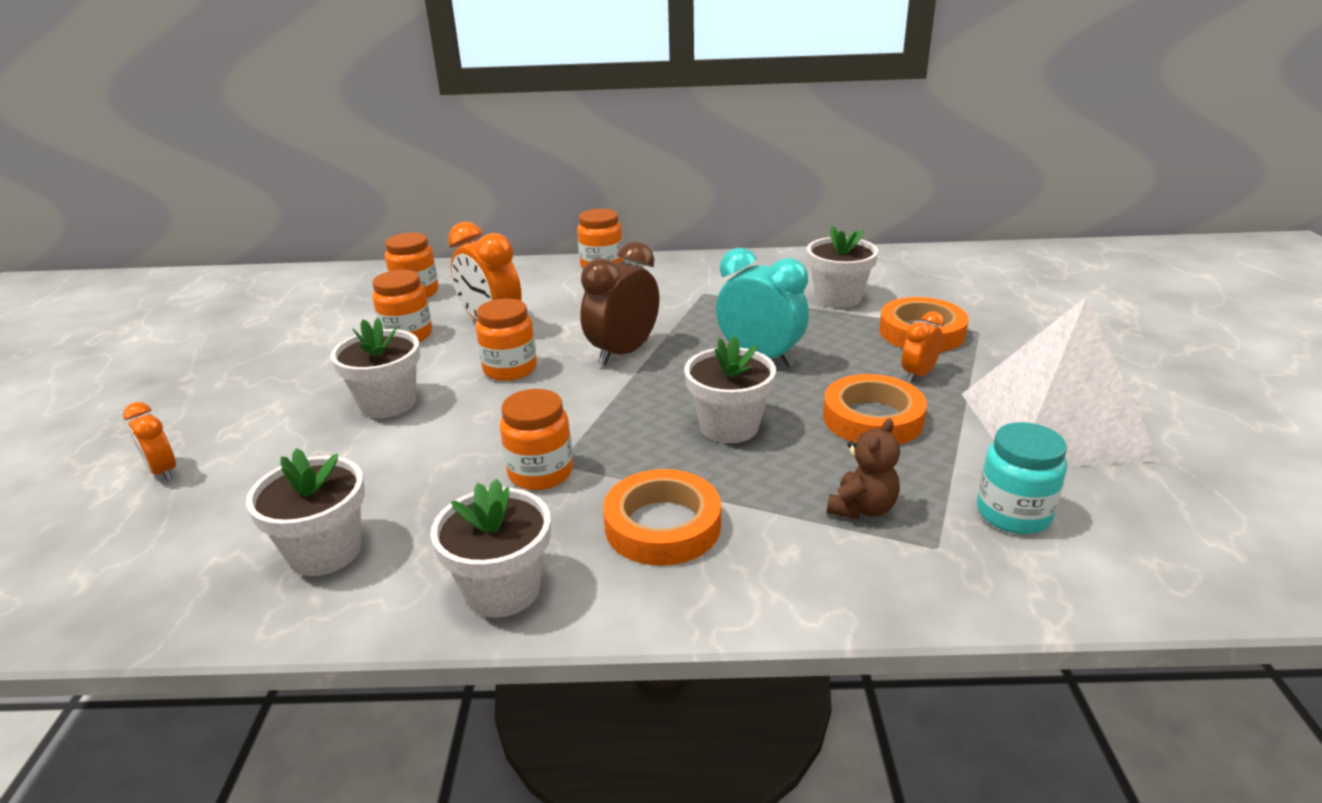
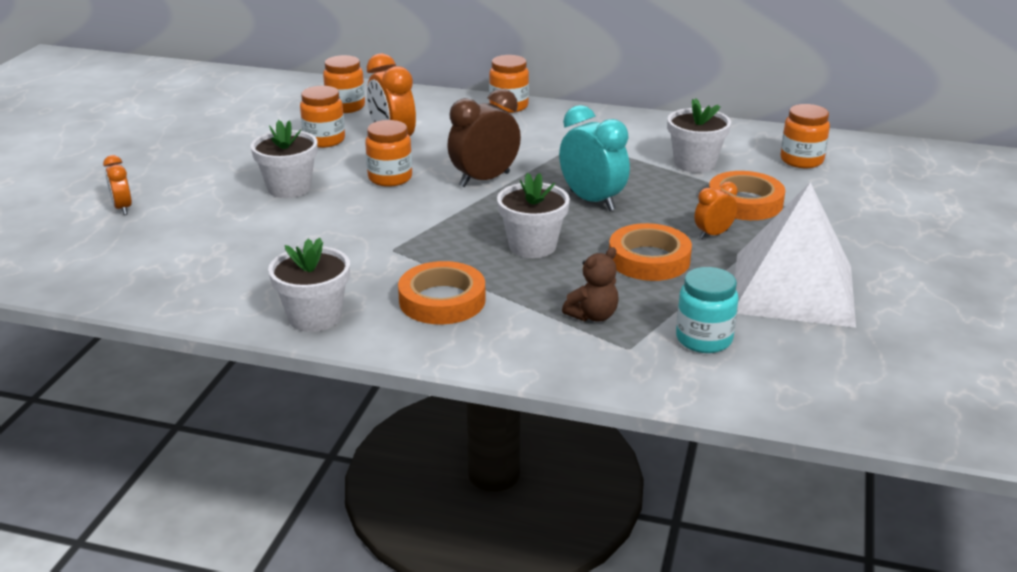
camera: 15 degrees right, 0 degrees up
white flower pot [246,448,365,576] -> none
orange jar [500,389,573,490] -> orange jar moved to [781,104,830,168]

